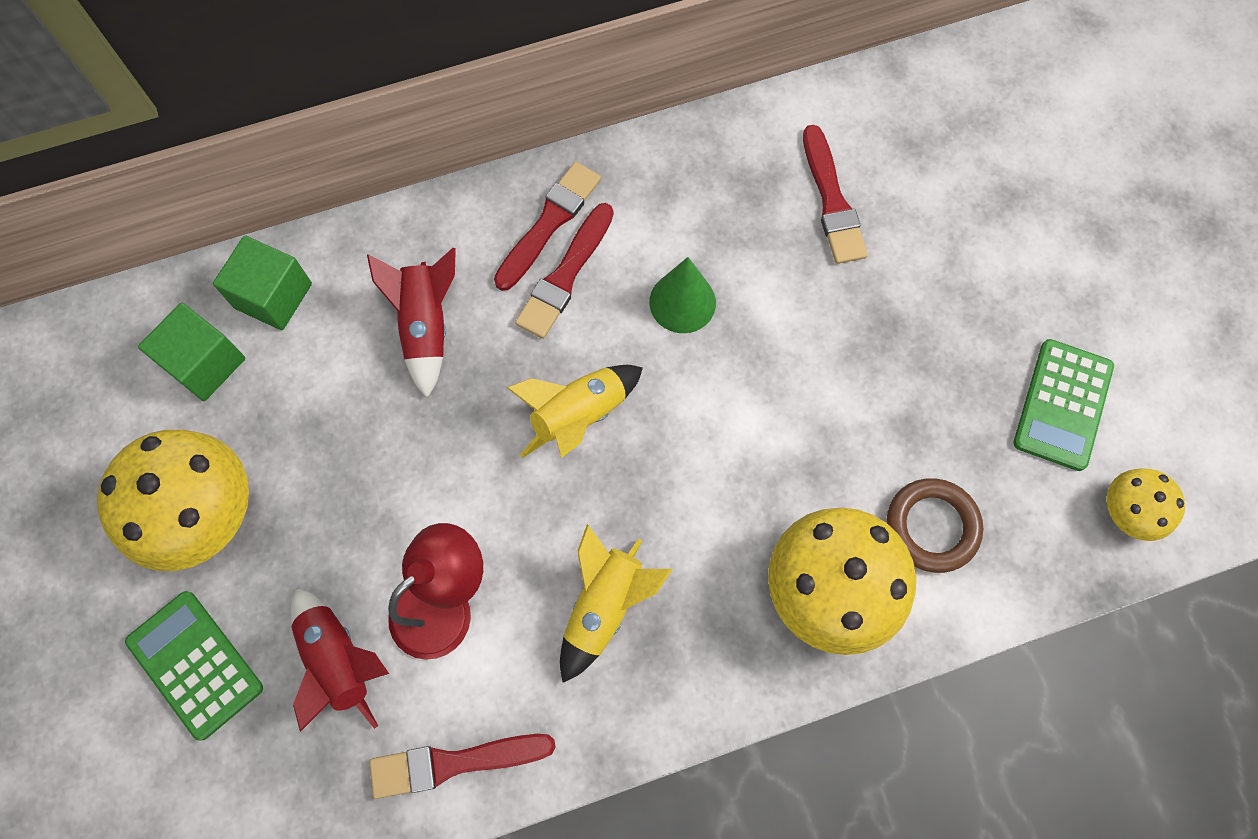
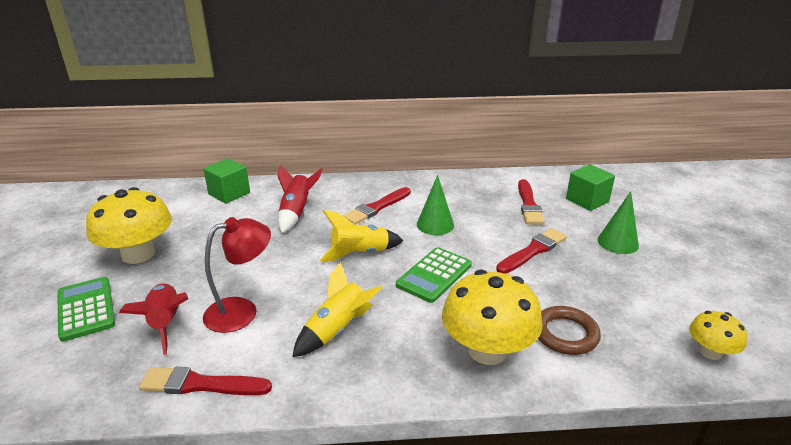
camera: 15 degrees right, 40 degrees down
green cube [138,303,245,401] -> green cube moved to [566,164,615,211]
red brush [494,162,601,291] -> red brush moved to [496,228,567,274]
green calculator [1013,339,1114,471] -> green calculator moved to [396,247,472,303]
none -> green cone [598,191,639,254]

